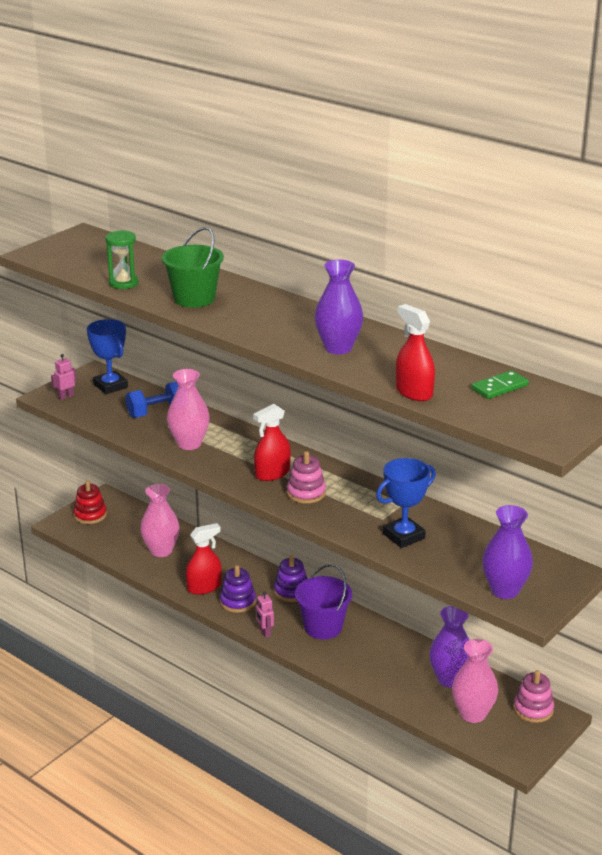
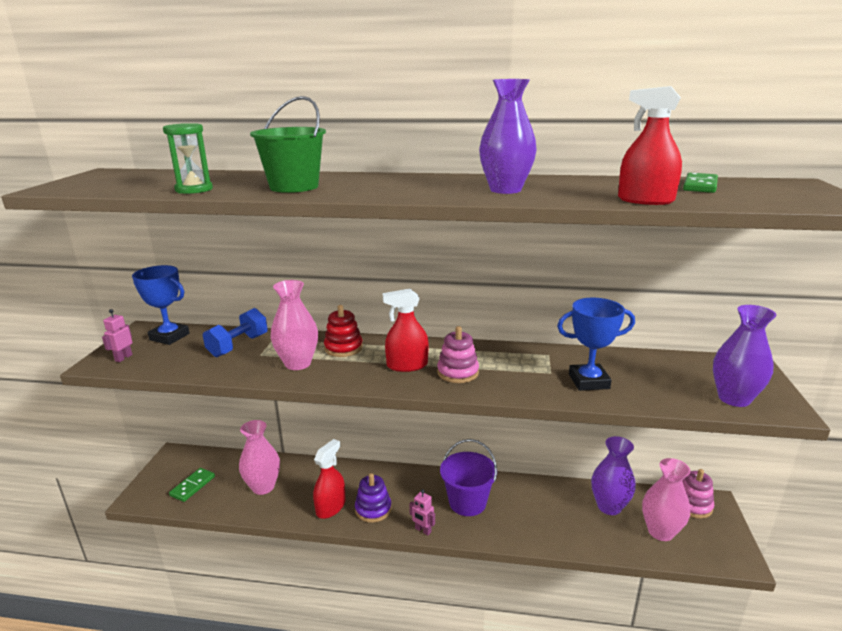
camera: 30 degrees left, 5 degrees down
red stacking toy [73,481,107,524] -> red stacking toy moved to [324,305,363,357]
red spray bottle [253,404,291,481] -> red spray bottle turned 60 degrees clockwise [383,289,428,372]
purple stacking toy [274,555,308,602] -> none
blue trophy [376,458,436,548] -> blue trophy turned 60 degrees clockwise [557,298,635,391]
none -> green domino [169,468,215,502]

